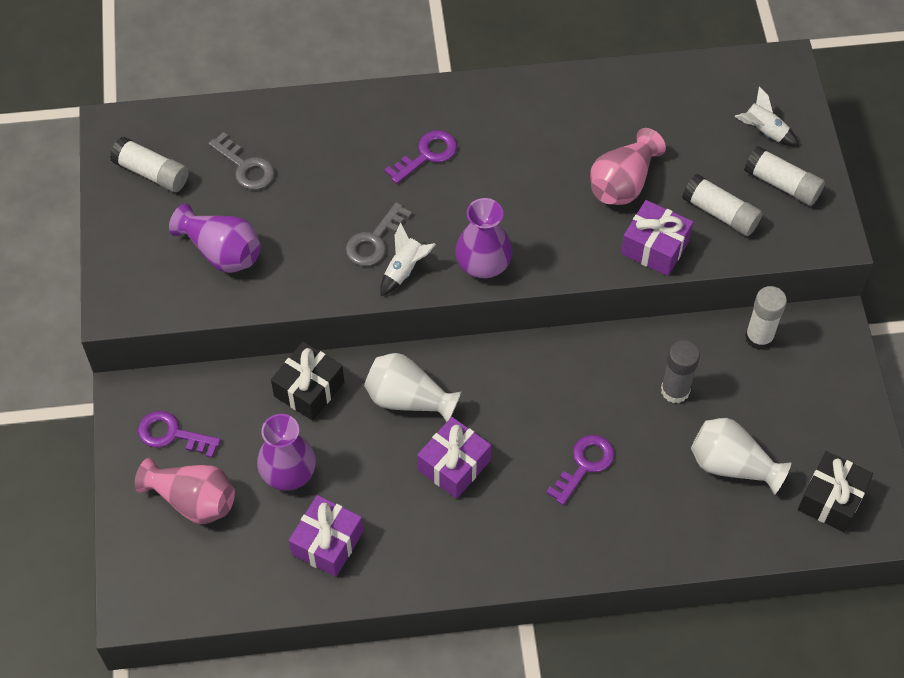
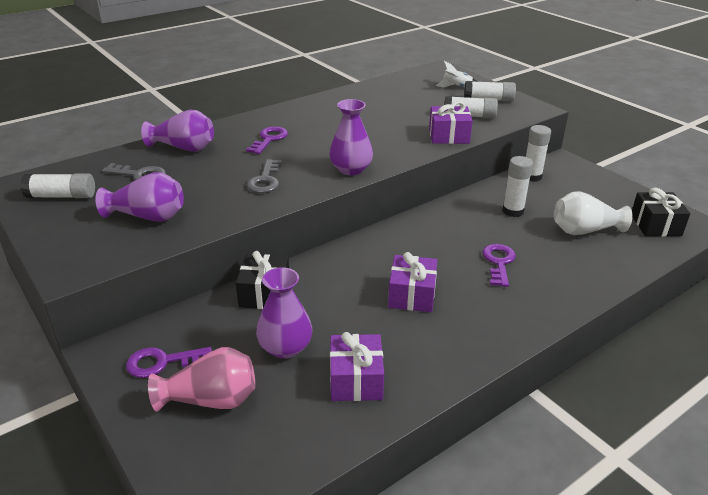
camera: 30 degrees left, 25 degrees down
white vase [364,353,462,422] -> none
white rocket [380,223,436,296] -> none
pink vase [590,128,666,205] -> none
grey glue stick [661,340,700,403] -> white glue stick [502,156,533,217]
none -> purple vase [141,110,214,152]

